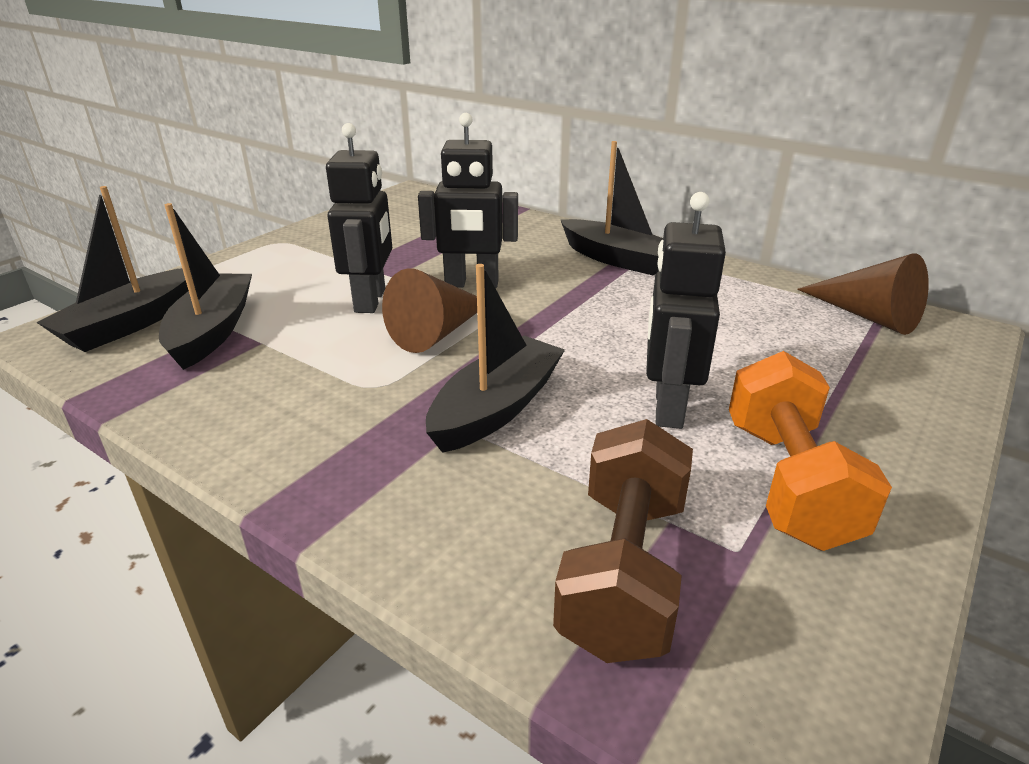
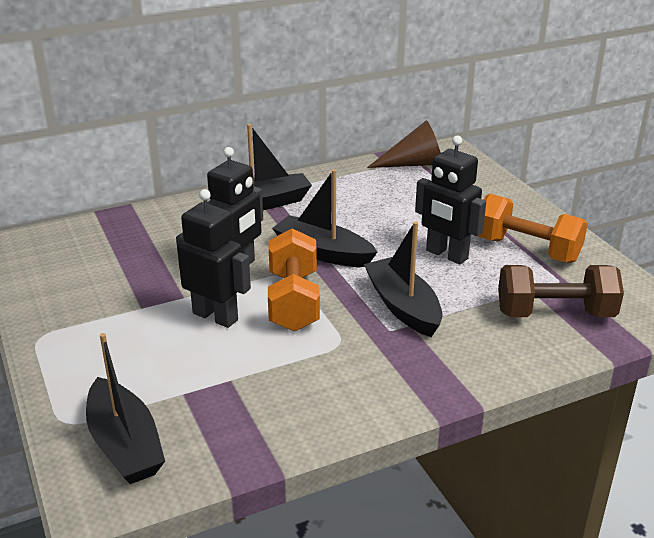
camera: 60 degrees left, 0 degrees up
black boat [159,203,252,370] -> black boat moved to [272,169,377,267]
brown cone [382,268,477,353] -> orange dumbbell [268,228,320,332]
brown dumbbell [553,419,693,663] -> brown dumbbell turned 45 degrees counterclockwise [498,265,624,317]

